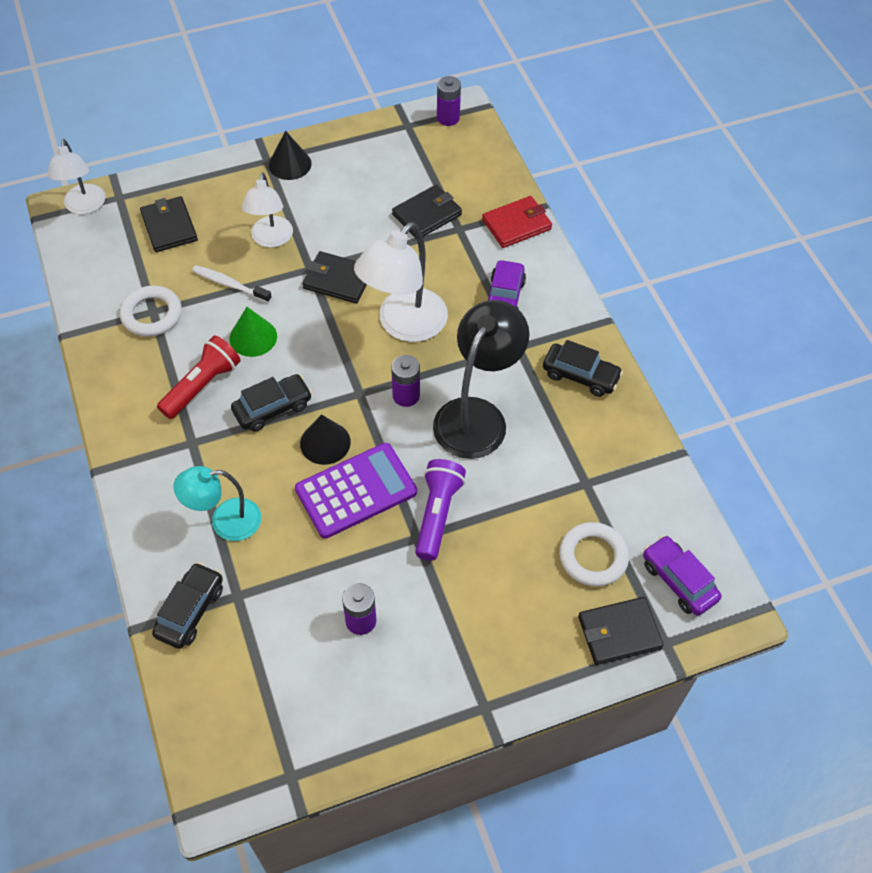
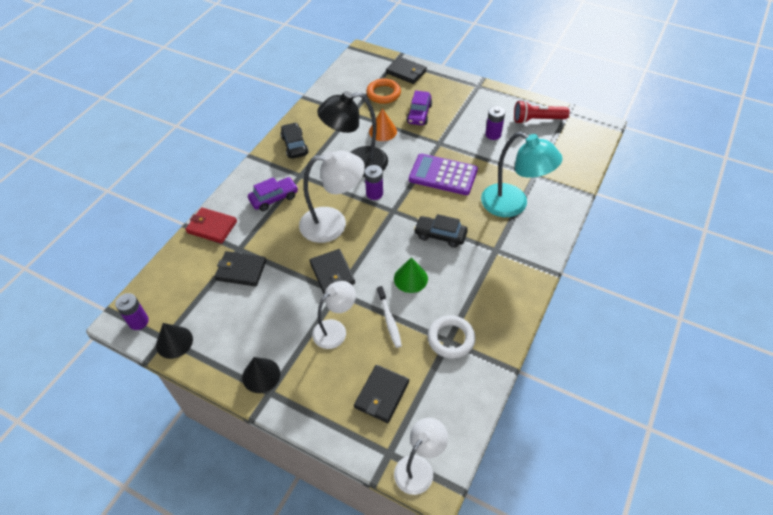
camera: 130 degrees left, 5 degrees down
black car [152,562,223,649] -> none
red flashlight [157,336,241,419] -> red flashlight moved to [514,100,570,124]
turquoise lamp [174,466,261,541] -> turquoise lamp [481,132,563,217], size x1.57
black cone [300,414,351,465] -> black cone moved to [156,323,193,359]
purple flashlight [415,459,466,561] -> none
white ring [559,522,629,587] -> orange ring [366,79,401,104]
purple car [643,535,721,616] -> purple car moved to [407,90,432,125]
none -> orange cone [369,108,397,141]

